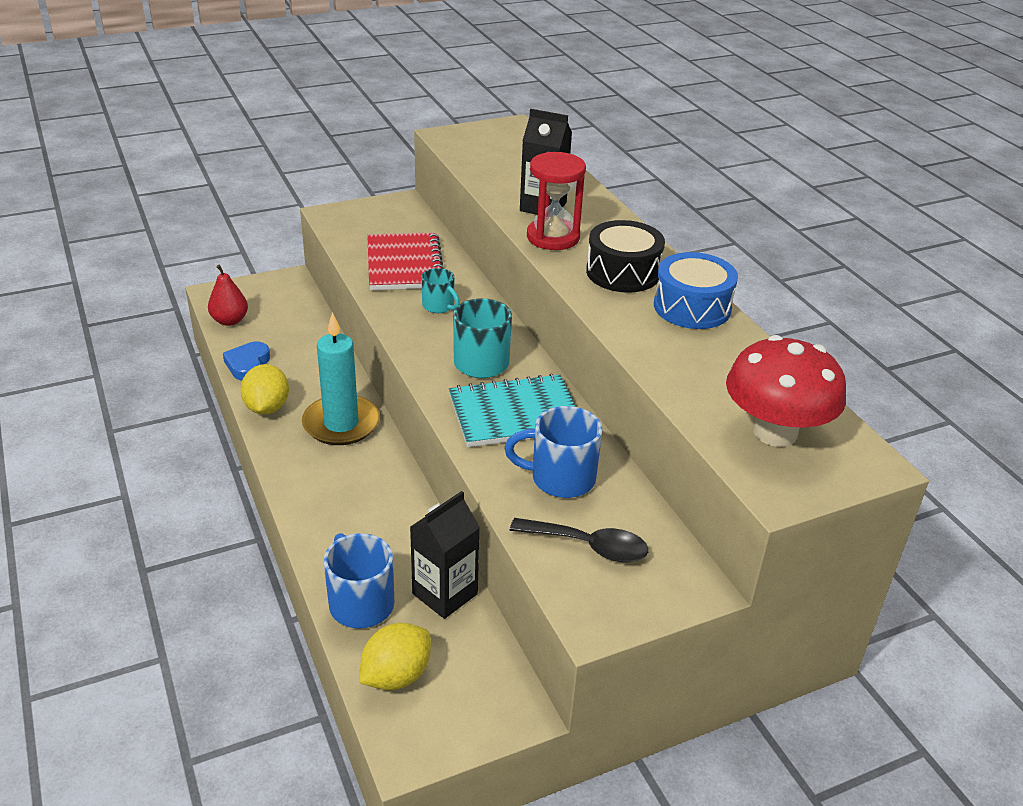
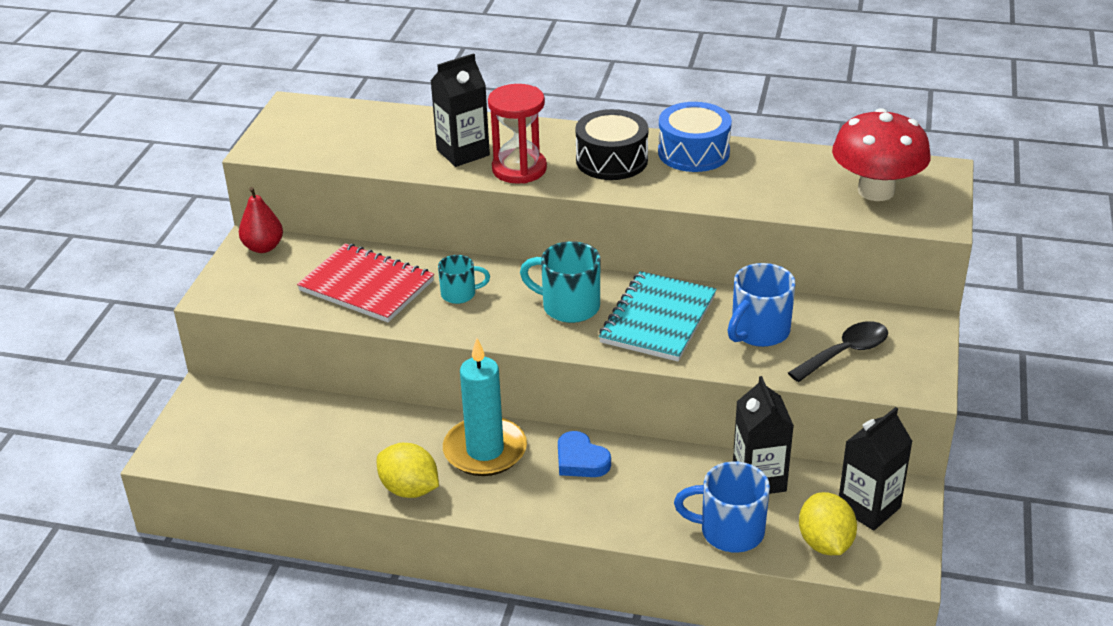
camera: 50 degrees left, 0 degrees up
red pear [208,265,248,326] -> red pear moved to [239,187,283,253]
blue heart [223,342,270,381] -> blue heart moved to [558,431,611,477]
none -> black carton [839,407,913,531]

